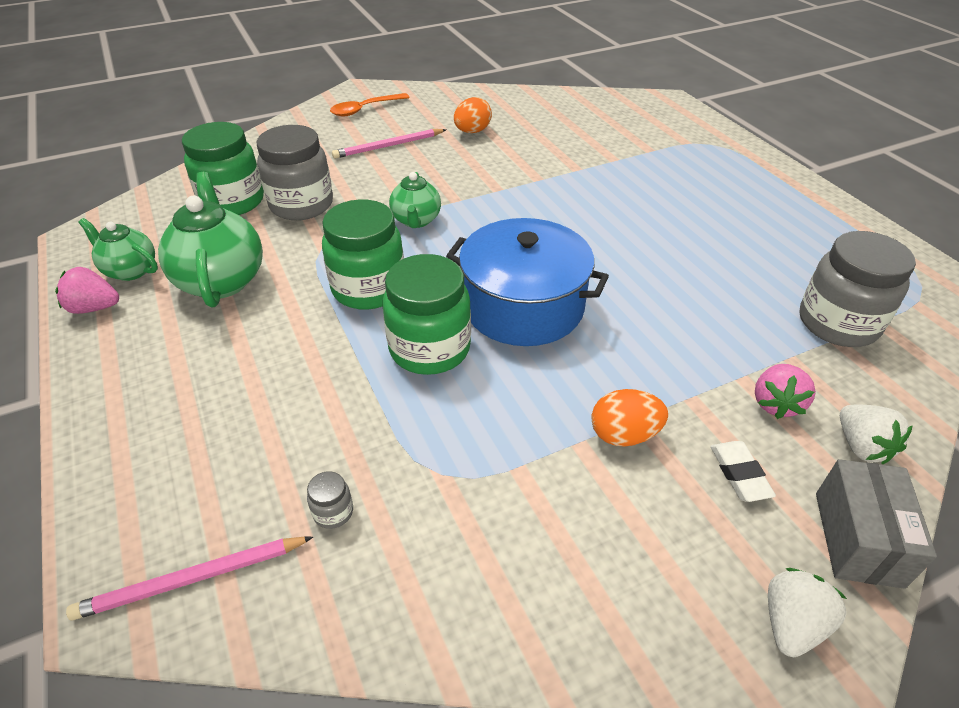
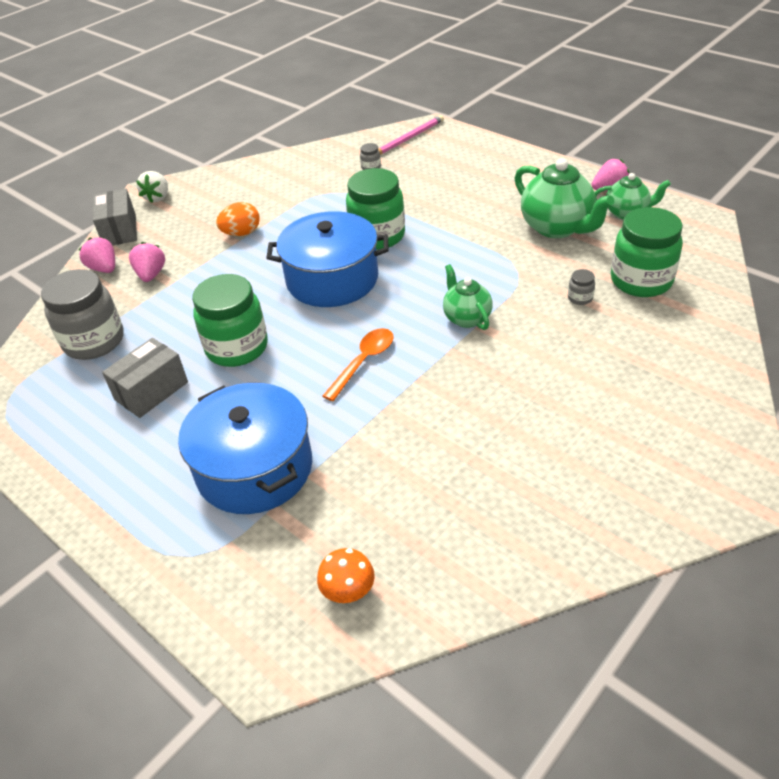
camera: 160 degrees right, 0 degrees up
grey jar [257,125,333,220] -> grey jar [568,269,595,305], size x0.40
green jar [322,199,404,310] -> green jar moved to [192,274,268,367]
orange spoon [330,93,410,116] -> orange spoon moved to [323,328,393,401]
pink pencil [332,129,446,159] -> none
orange egg [454,97,492,133] -> none
white eraser [711,441,776,502] -> none
white strawberry [840,405,913,464] -> pink strawberry [78,237,115,273]
none -> grey box [102,338,188,418]
none -> blue pot [178,383,312,514]
none -> orange mushroom [317,548,375,603]

